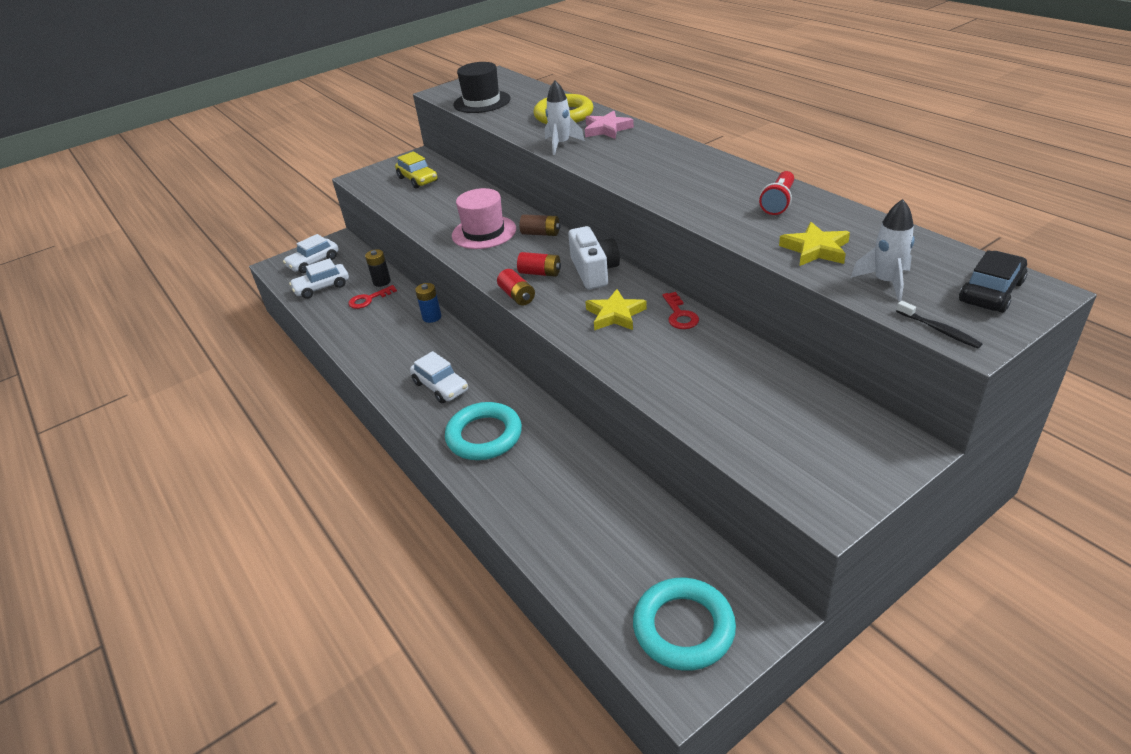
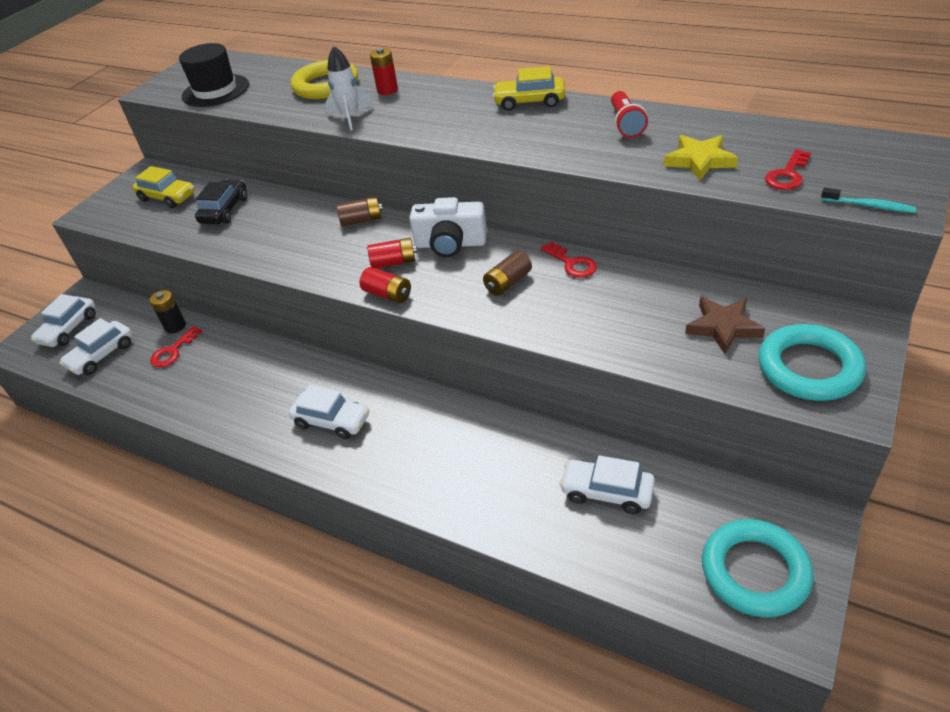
camera: 25 degrees left, 5 degrees up
blue battery [415,283,441,323] -> none
turquoise ring [445,402,522,460] -> turquoise ring moved to [758,324,866,401]
pink hat [452,188,516,249] -> none
white camera [568,226,620,289] -> white camera turned 135 degrees clockwise [409,197,487,257]
pink star [585,111,634,139] -> red battery [370,48,398,95]
yellow star [585,289,647,331] -> brown battery [483,250,532,296]
white rocket [851,199,915,302] -> red key [765,149,811,190]
black toothbrush [896,301,982,348] -> turquoise toothbrush [821,188,916,213]
black car [959,250,1027,313] -> black car moved to [195,180,248,224]
none -> yellow car [493,66,565,111]
none -> white car [559,455,655,514]
none -> brown star [685,297,765,354]

